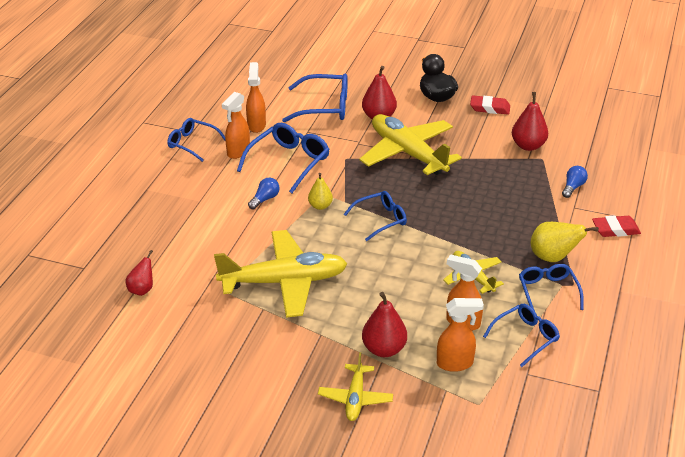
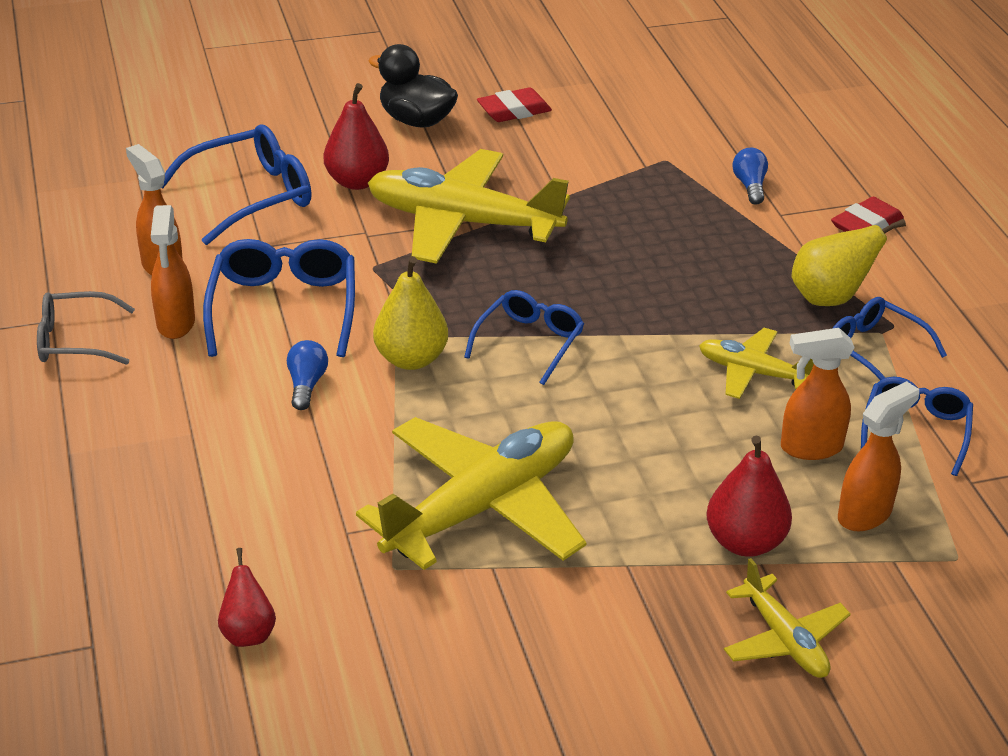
camera: 35 degrees left, 0 degrees up
blue glasses [167,118,225,162] -> grey glasses [37,291,135,365]
yellow pear [308,173,333,210] -> yellow pear [373,256,448,370], size x1.57
red pear [512,92,548,151] -> none

